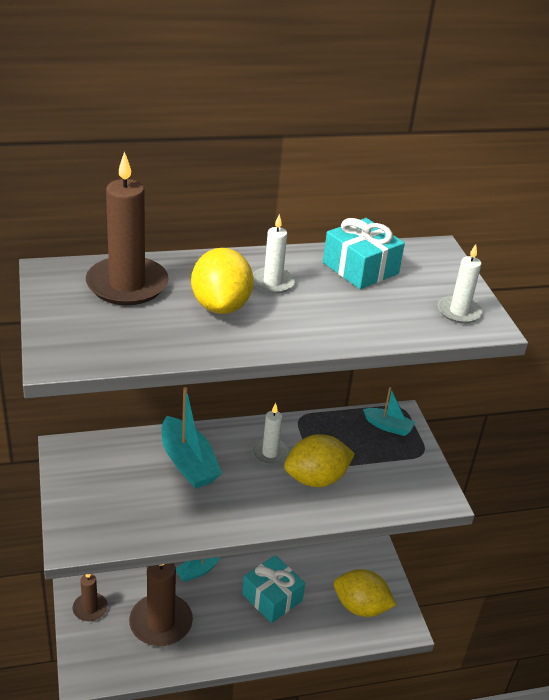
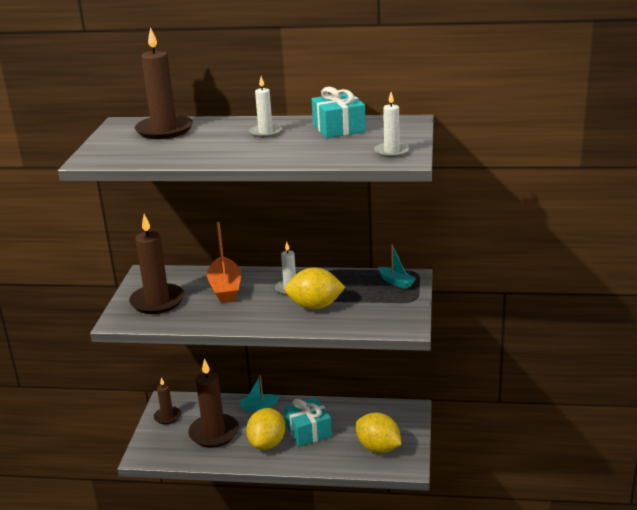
camera: 25 degrees right, 10 degrees down
turquoise boat [162,387,222,489] -> orange boat [207,222,241,302]
yellow lemon [191,248,254,314] -> yellow lemon moved to [246,408,285,450]
none -> brown candle [129,214,184,314]

